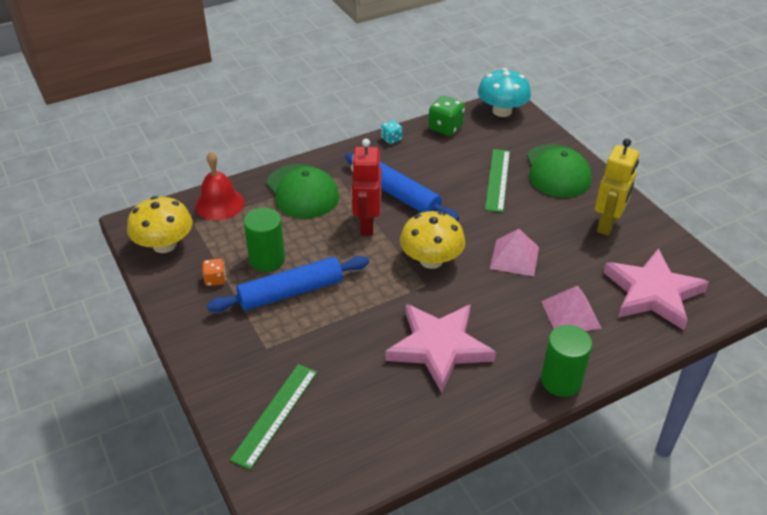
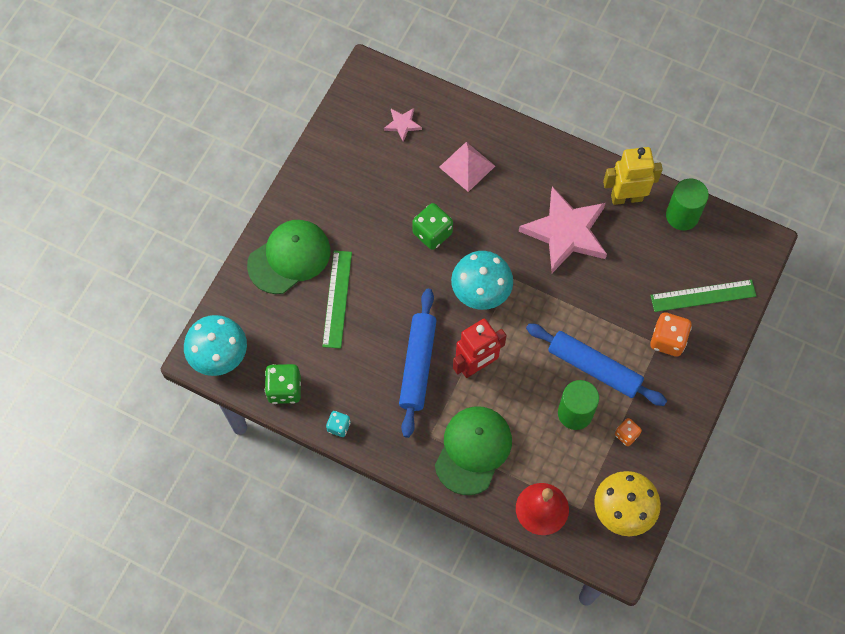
camera: 125 degrees left, 25 degrees up
yellow mushroom [400,211,465,269] -> turquoise mushroom [451,251,513,310]
green ruler [485,149,510,212] -> green ruler turned 60 degrees counterclockwise [322,251,352,349]
pink pyramid [490,229,539,276] -> green dice [412,203,453,250]
green cylinder [541,325,592,397] -> green cylinder moved to [666,179,709,230]
yellow robot [595,138,639,236] -> yellow robot moved to [603,147,663,205]
pink star [603,248,709,330] -> pink star [384,108,422,142], size x0.43
none -> orange dice [650,312,692,357]

